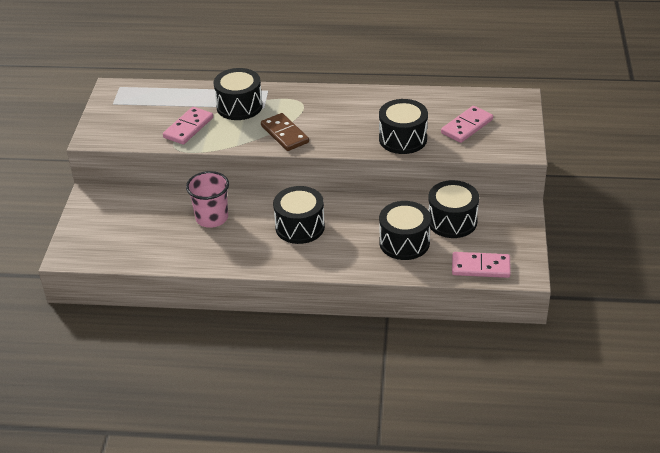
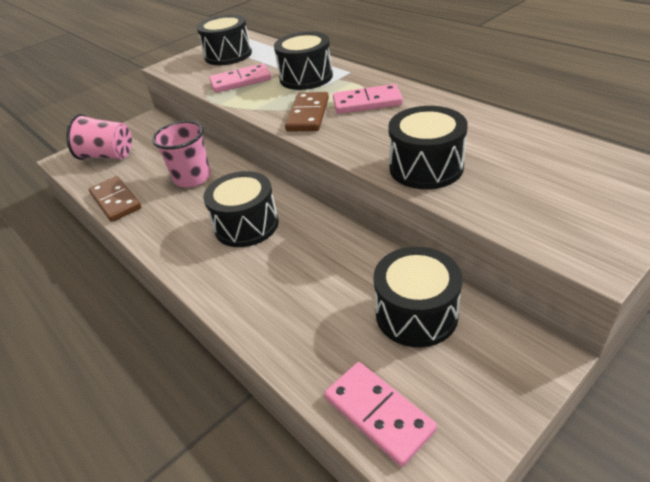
camera: 45 degrees right, 0 degrees up
black drum [379,201,431,260] -> black drum moved to [197,14,252,65]
pink domino [441,106,493,143] -> pink domino moved to [333,84,403,114]
none -> pink cup [66,114,132,160]
none -> brown domino [89,176,141,222]

